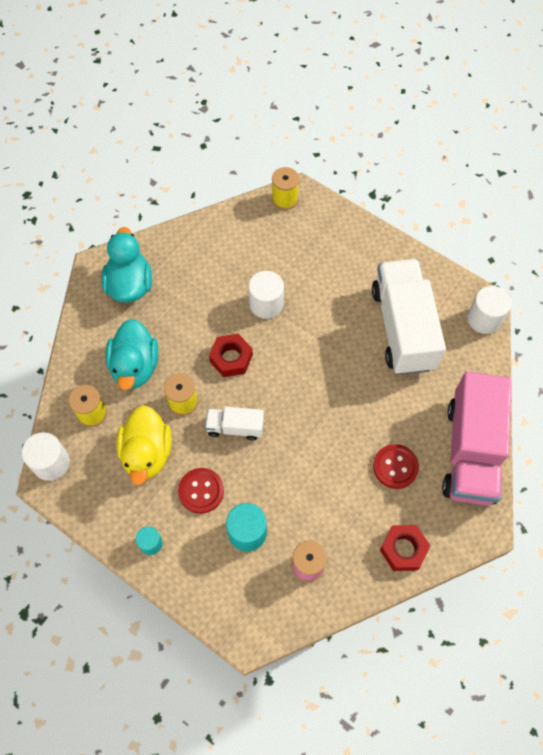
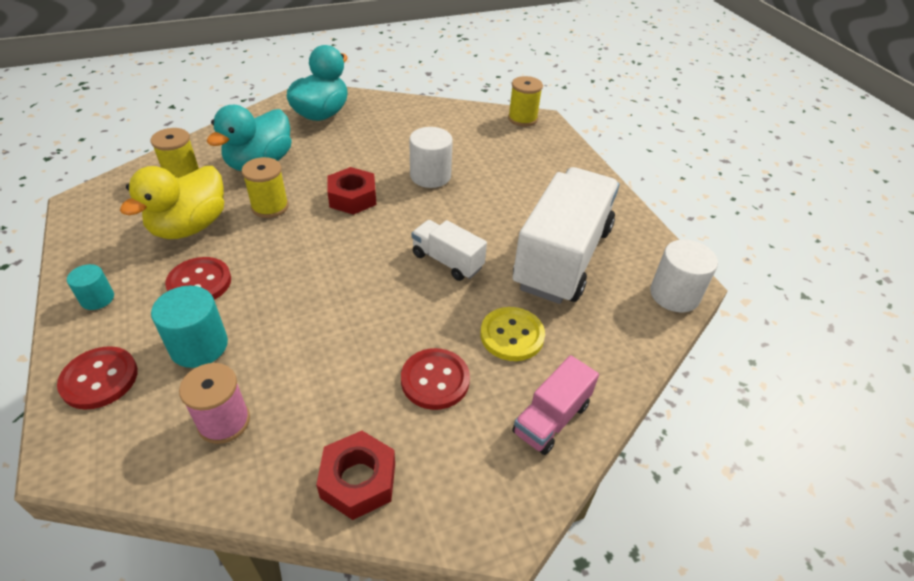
camera: 30 degrees right, 20 degrees down
white cylinder [22,432,70,481] -> none
white truck [205,407,264,440] -> white truck moved to [411,220,487,281]
pink truck [442,371,512,506] -> pink truck [512,355,599,455], size x0.48
none -> red button [57,346,138,410]
none -> yellow button [480,307,545,361]

